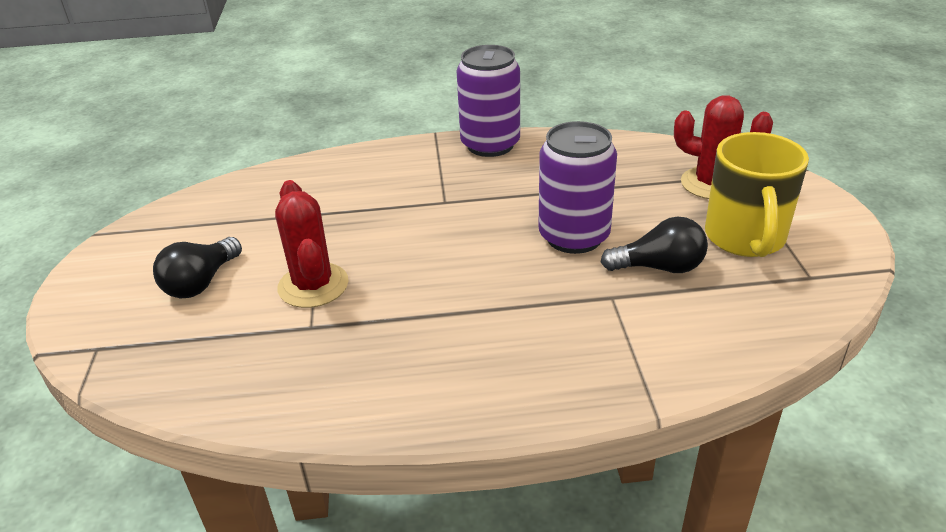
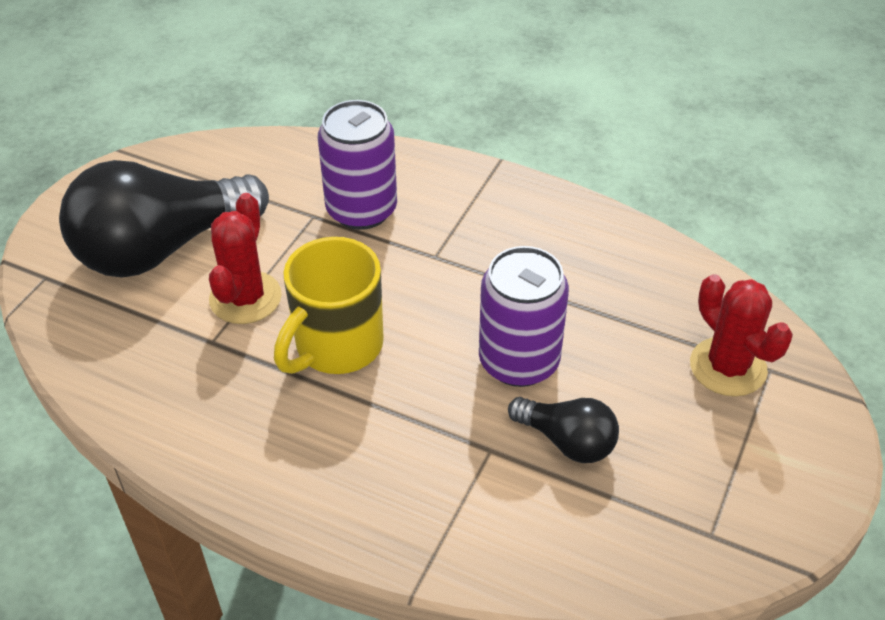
camera: 30 degrees right, 10 degrees up
black light bulb [153,237,242,298] -> black light bulb [59,160,269,278], size x2.04
purple can [457,45,520,157] -> purple can moved to [318,100,397,230]
yellow mug [705,132,809,257] -> yellow mug moved to [274,237,384,374]

